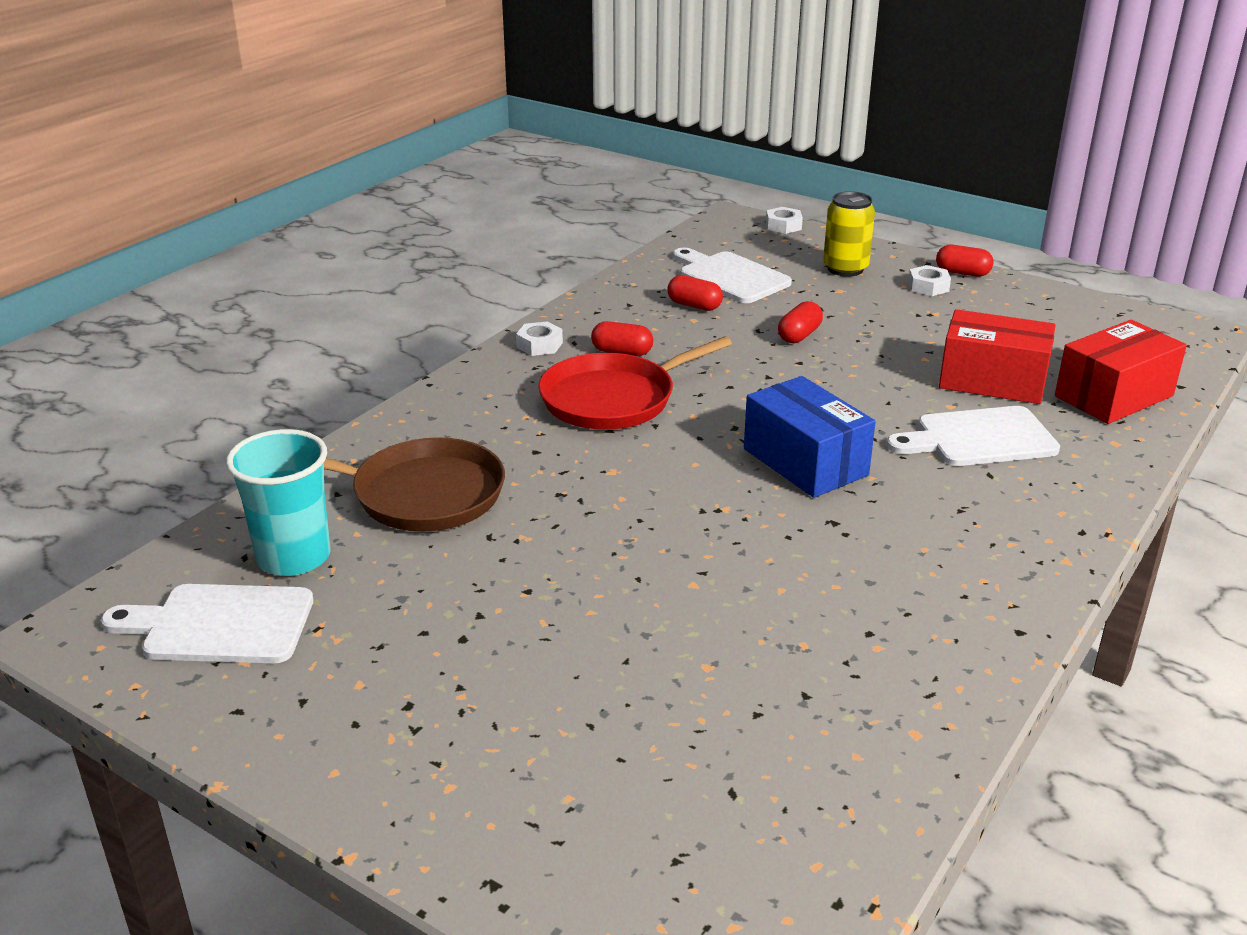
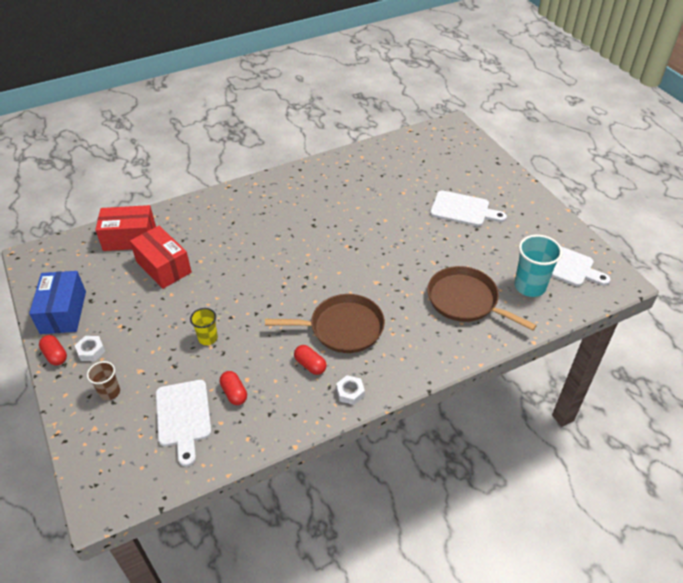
camera: 150 degrees left, 15 degrees up
red pan [538,336,732,430] -> brown pan [265,294,385,353]
blue box [744,376,876,498] -> blue box moved to [29,271,86,334]
white nut [766,207,803,234] -> none
red capsule [778,301,823,343] -> yellow cup [190,308,218,345]
yellow can [823,191,875,277] -> brown cup [87,361,120,401]
white cutting board [886,406,1060,466] -> white cutting board moved to [430,191,507,227]

